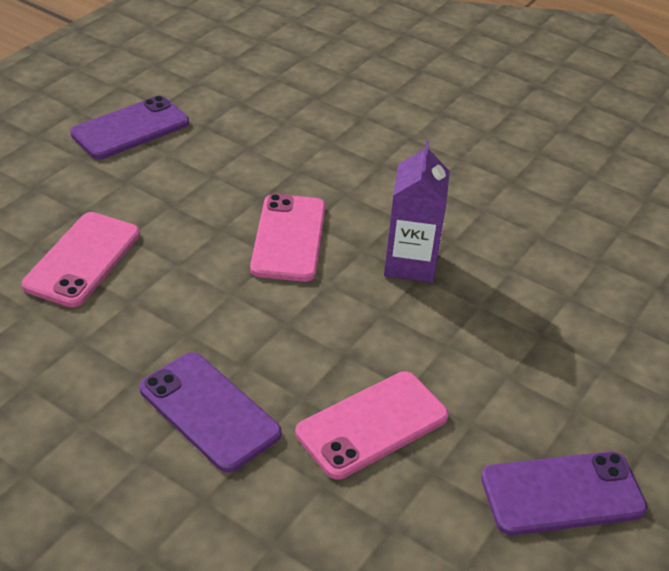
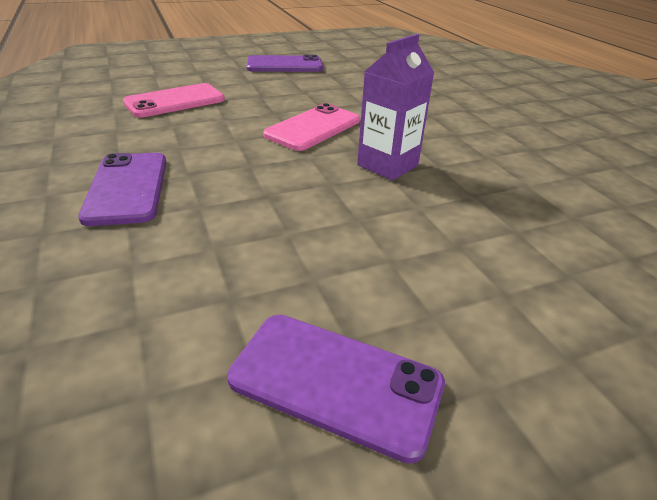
camera: 35 degrees right, 5 degrees down
pink phone [296,371,449,479] -> none

